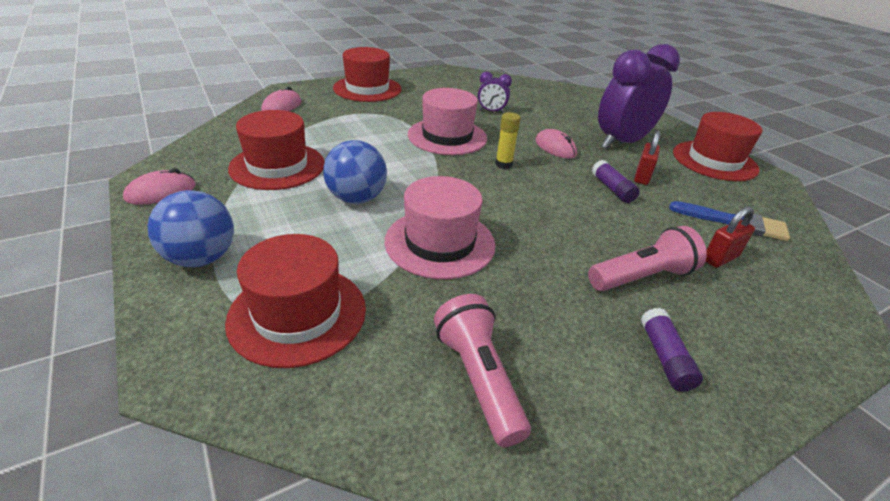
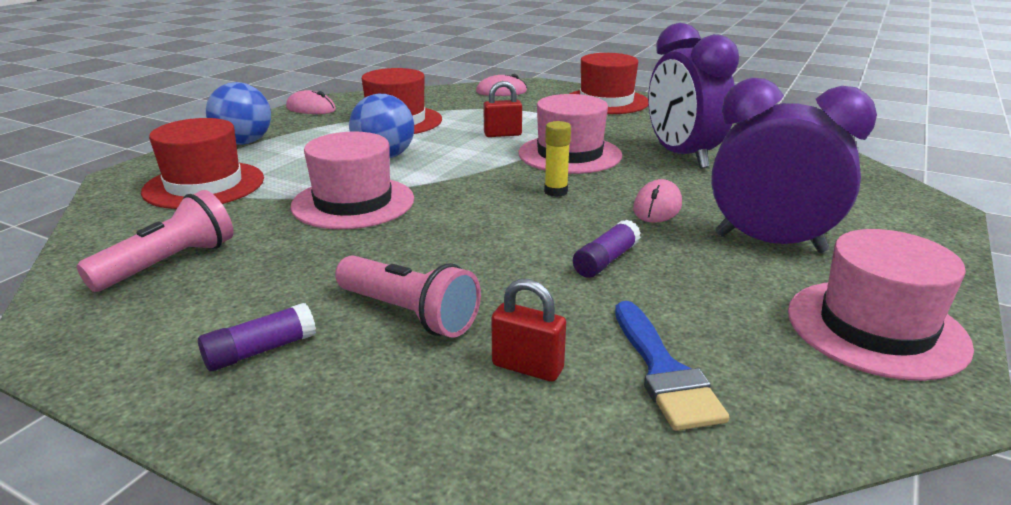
camera: 60 degrees right, 10 degrees down
purple clock [478,72,512,114] -> purple clock [648,23,739,169], size x2.20
red padlock [634,131,661,185] -> red padlock moved to [483,81,522,137]
red hat [673,112,762,181] -> pink hat [788,229,974,381]

